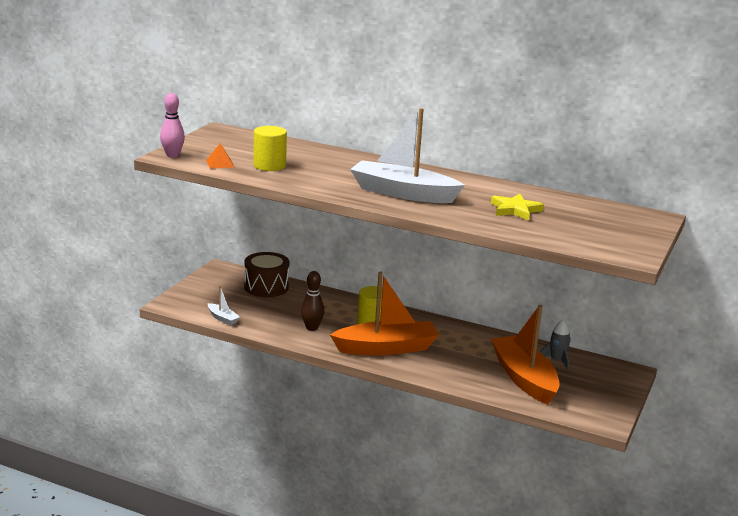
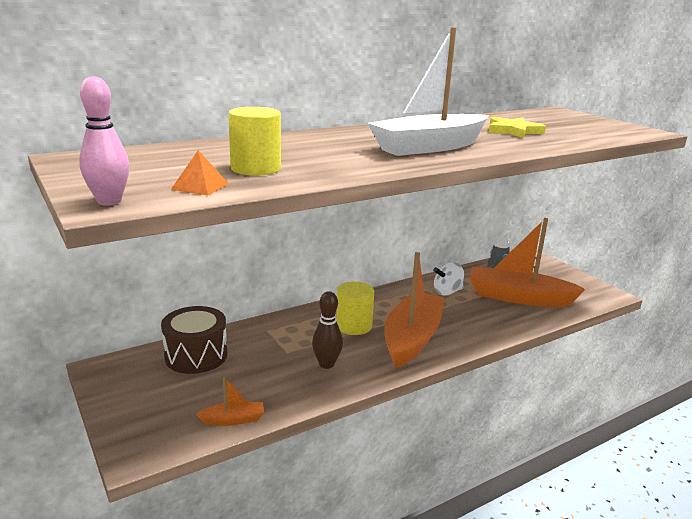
camera: 55 degrees left, 0 degrees up
white boat [208,286,240,325] -> orange boat [196,377,264,426]
none -> white spinning top [433,262,464,295]

